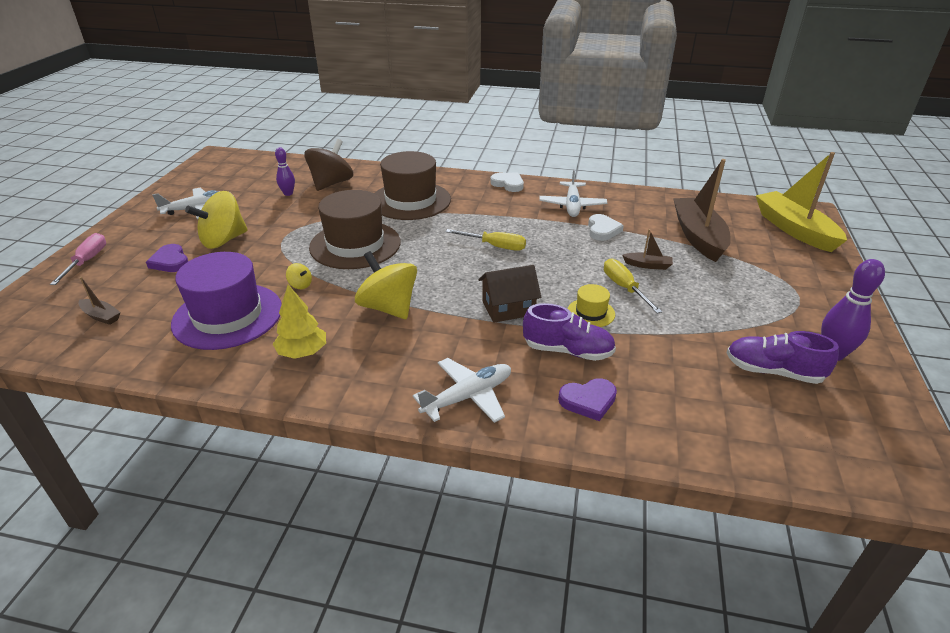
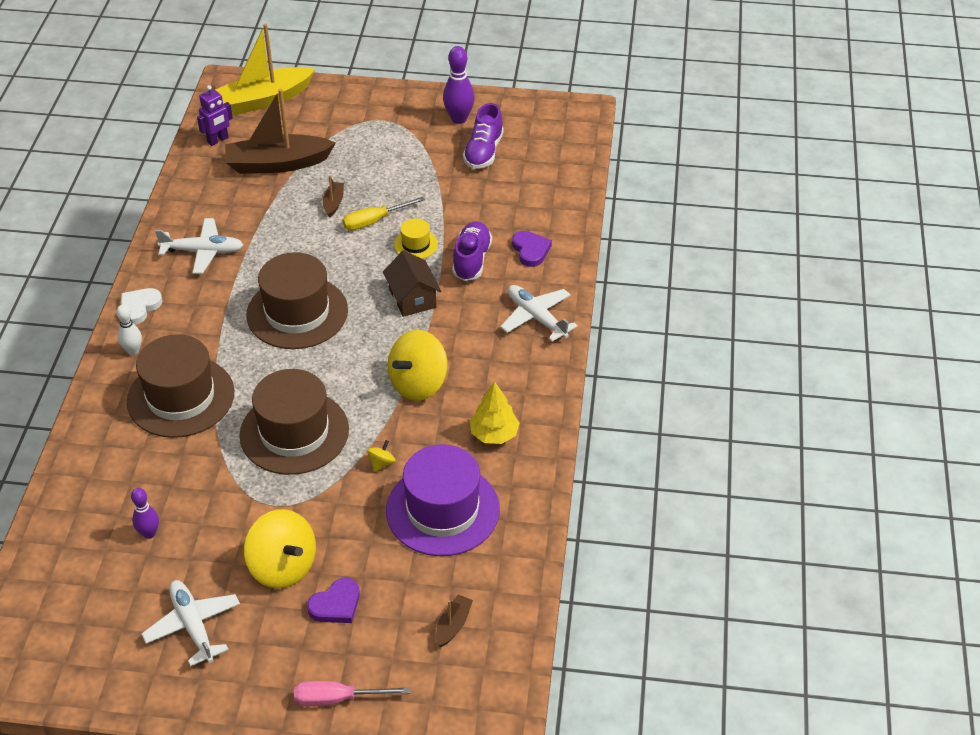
camera: 95 degrees left, 10 degrees up
brown spinning top [304,139,353,191] -> none
yellow screwdriver [445,229,526,251] -> brown hat [246,252,348,349]
white heart [588,214,624,241] -> none
none -> white bowling pin [116,305,142,355]
none -> purple robot [197,85,233,146]

